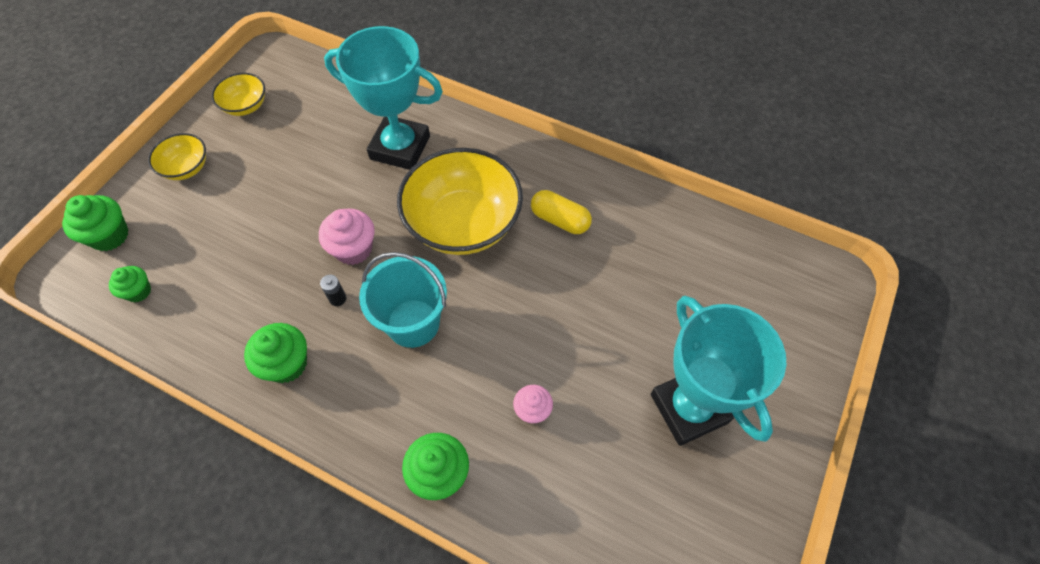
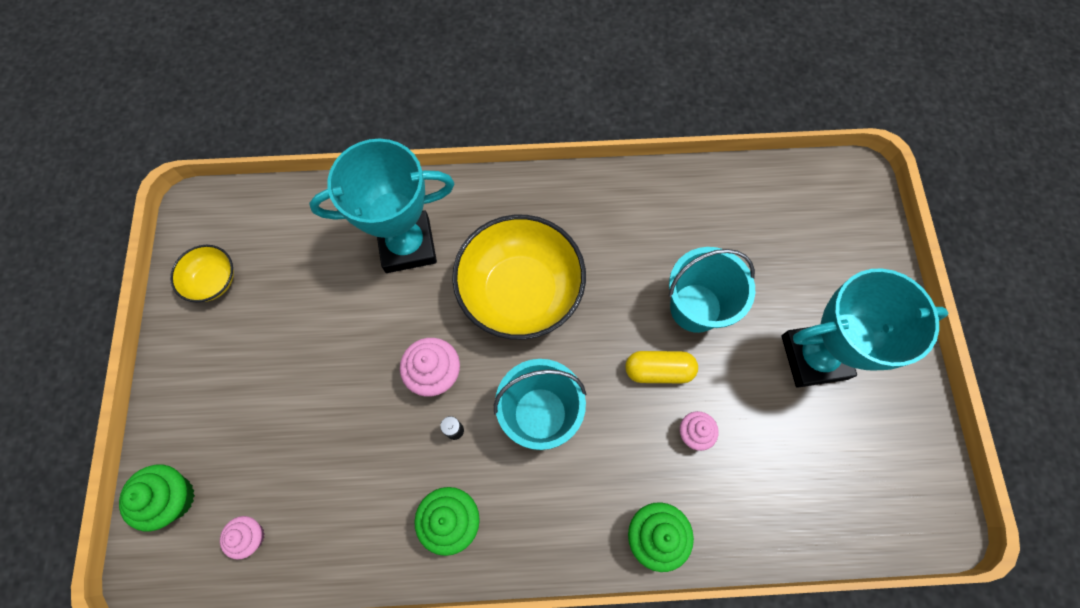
camera: 30 degrees left, 10 degrees up
green cupcake [109,266,151,302] -> pink cupcake [220,516,265,560]
yellow bowl [148,133,206,180] -> none
yellow capsule [531,190,592,234] -> yellow capsule moved to [625,351,698,383]
turquoise trophy [651,296,786,446] -> turquoise trophy turned 45 degrees counterclockwise [781,268,948,388]
none -> turquoise bucket [669,247,755,333]

